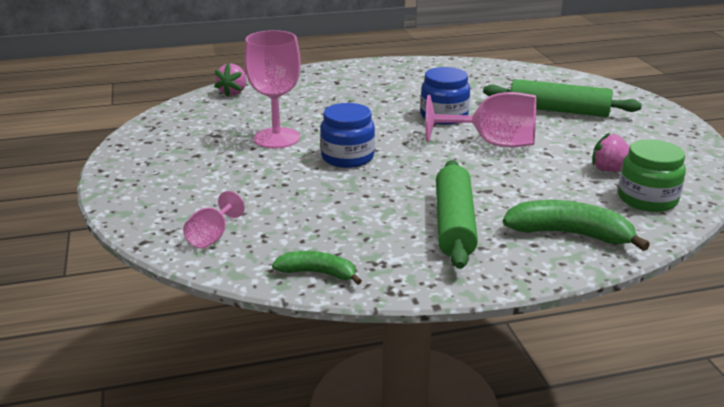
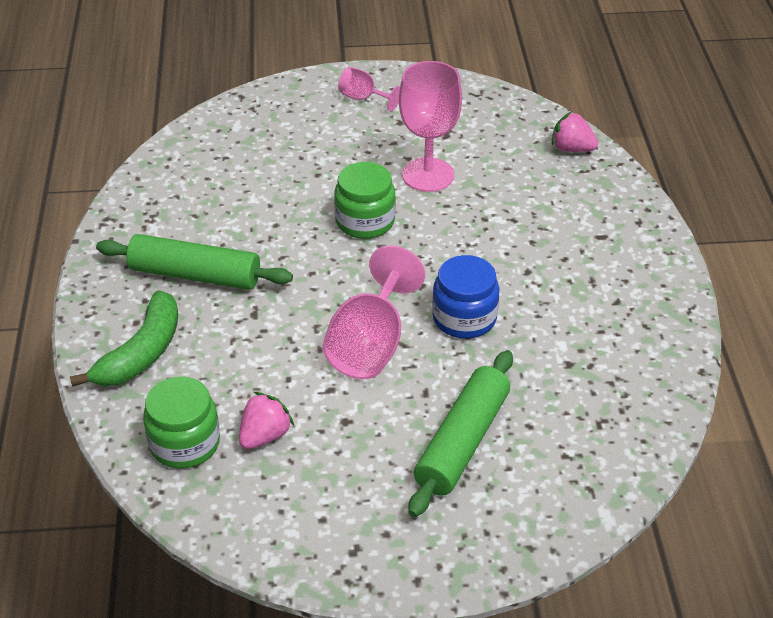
camera: 100 degrees right, 15 degrees up
pink goblet [183,191,245,249] -> pink goblet moved to [338,67,400,111]
green banana [272,251,362,285] -> none
blue jar [320,103,375,168] -> green jar [334,162,396,239]

